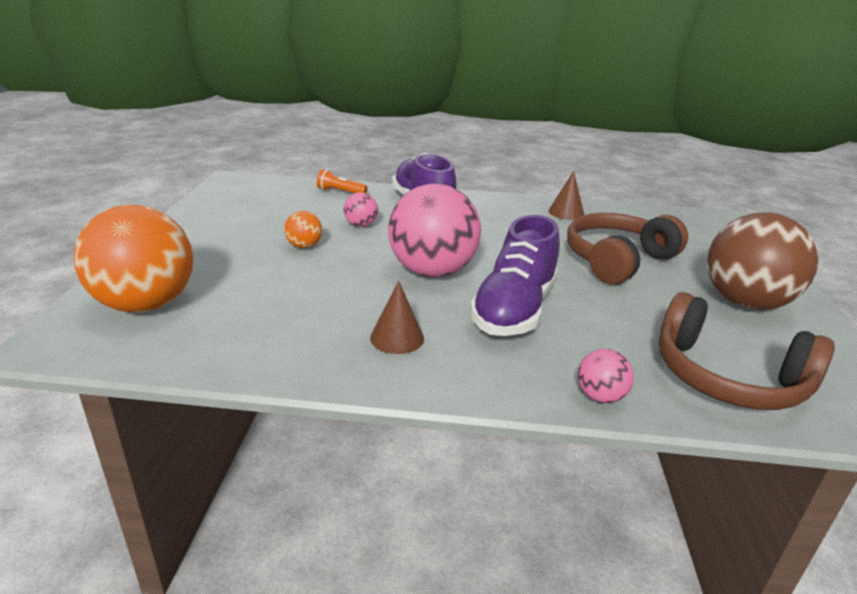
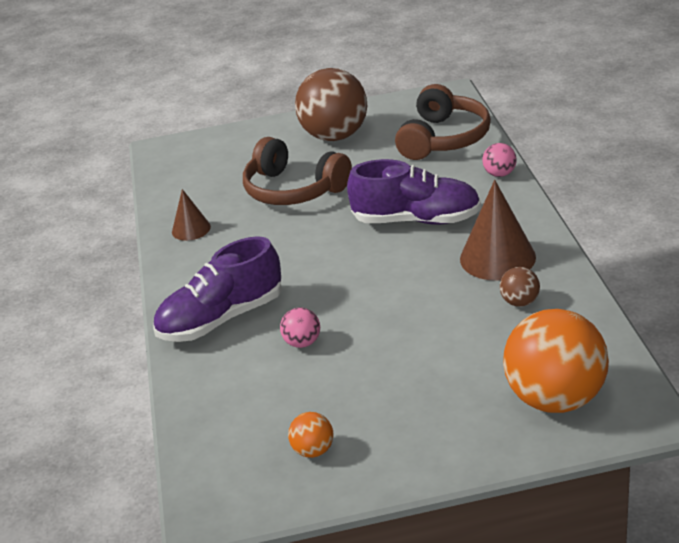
camera: 100 degrees left, 5 degrees up
orange ball [284,211,322,248] -> orange ball moved to [288,412,334,458]
orange flashlight [317,169,367,193] -> none
brown cone [370,281,424,354] -> brown cone [460,180,536,281], size x1.76
pink ball [388,184,481,277] -> none
none -> brown ball [500,267,540,307]

